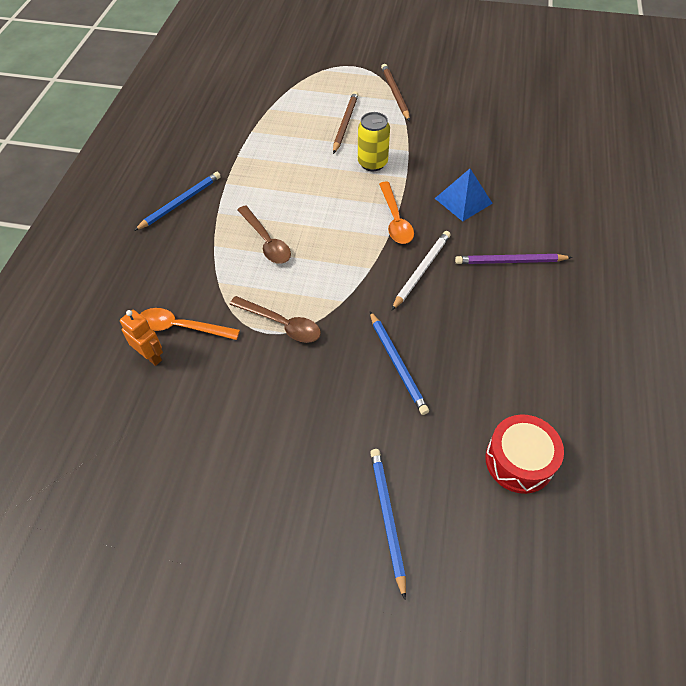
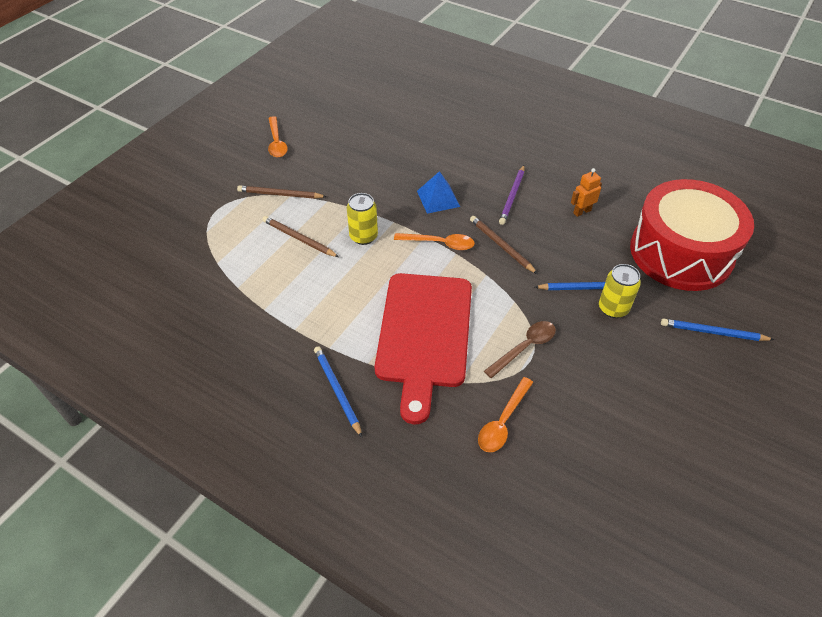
camera: 70 degrees left, 5 degrees down
orange robot [120,310,163,366] -> orange robot moved to [571,168,602,217]
brown spoon [237,205,291,264] -> red cutting board [375,273,472,424]
white pencil [392,231,451,310] -> brown pencil [470,216,538,274]
red drum [485,414,564,494] -> red drum [630,179,754,291], size x2.16
none -> orange spoon [268,116,288,158]
none -> yellow can [599,264,641,318]

